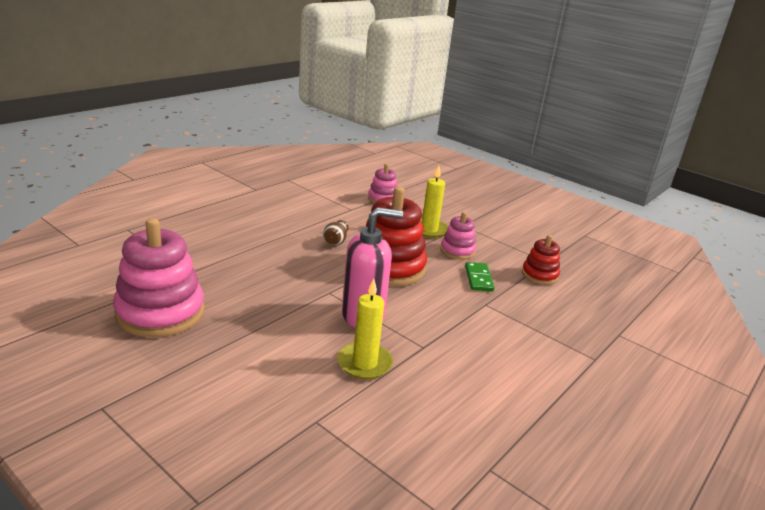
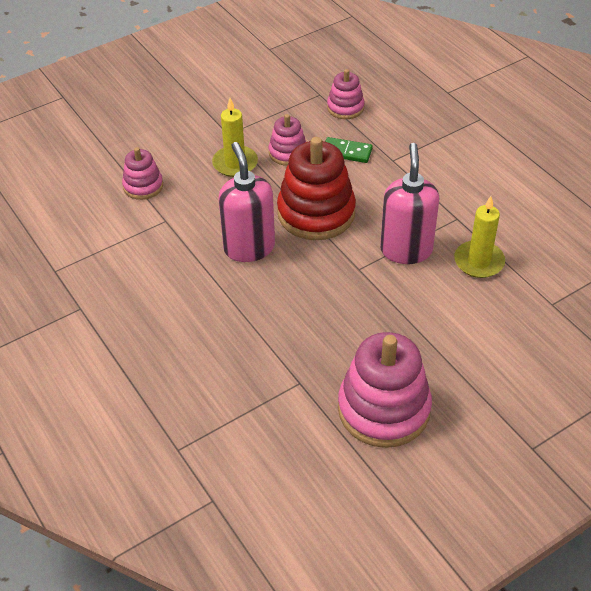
camera: 70 degrees left, 20 degrees up
brown vase [323,220,349,246] -> pink soap dispenser [218,142,275,262]
red stacking toy [522,235,560,285] -> pink stacking toy [327,69,365,119]

